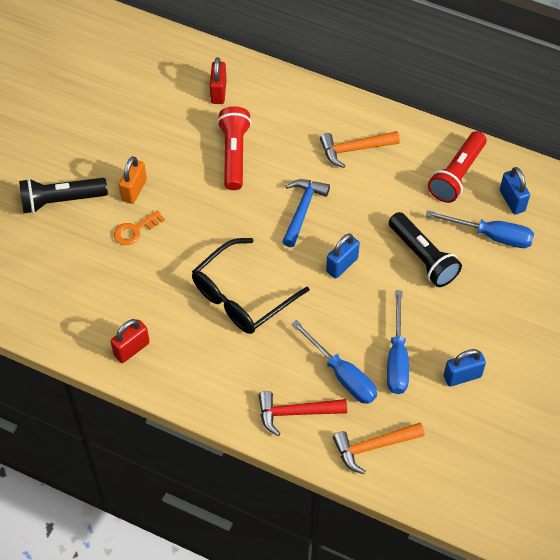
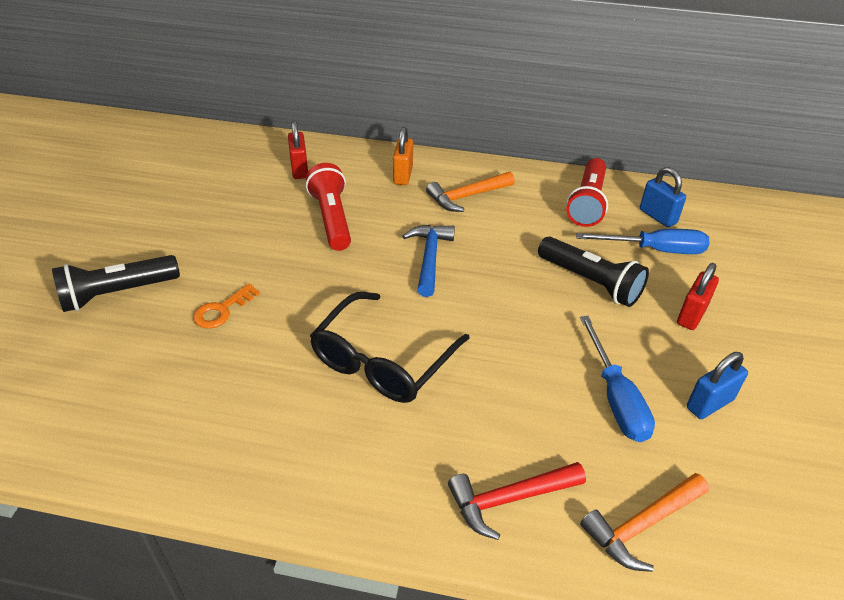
camera: 15 degrees left, 15 degrees down
red padlock [111,319,150,363] -> red padlock moved to [677,263,719,330]
orange padlock [119,156,147,204] -> orange padlock moved to [393,127,413,185]
blue screwdriver [292,320,377,404] -> none
blue padlock [326,233,360,279] -> none

